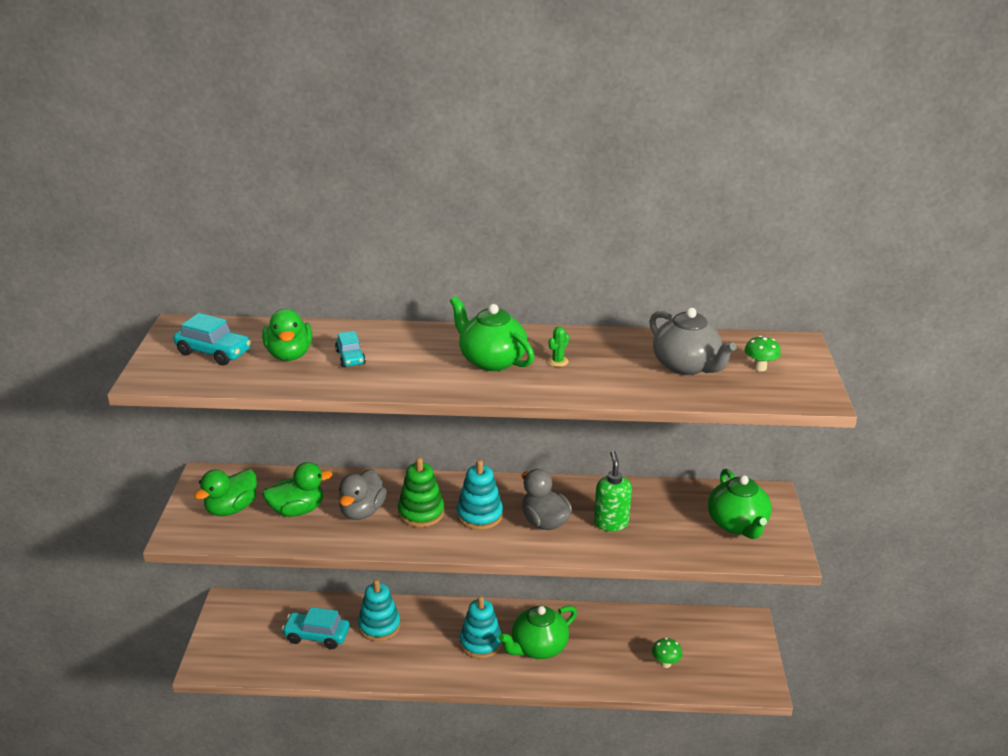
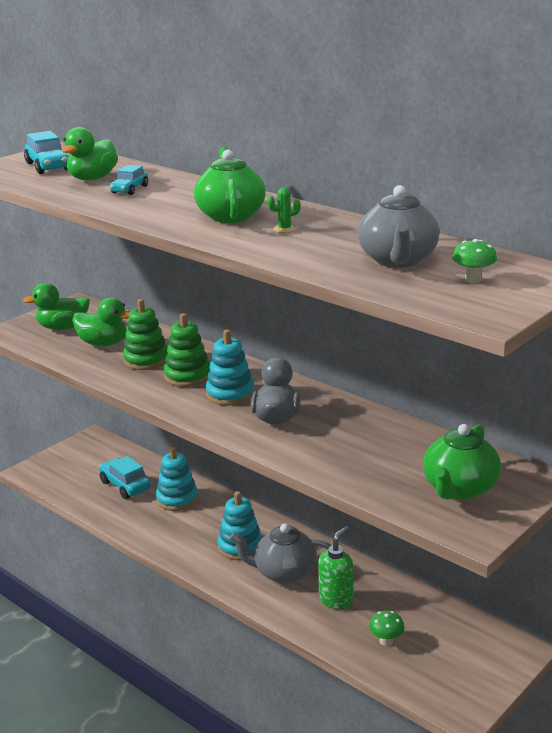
camera: 40 degrees right, 5 degrees down
grey duck [338,469,387,520] -> green stacking toy [123,299,168,370]
green teapot [498,606,577,659] -> grey teapot [230,523,332,584]
green soap dispenser [594,451,632,531] -> green soap dispenser moved to [318,526,354,609]

